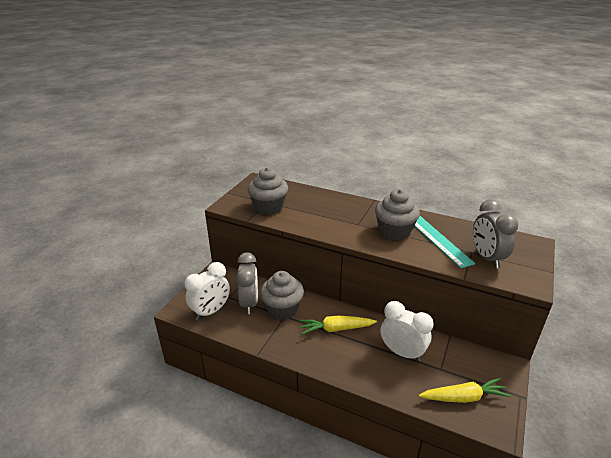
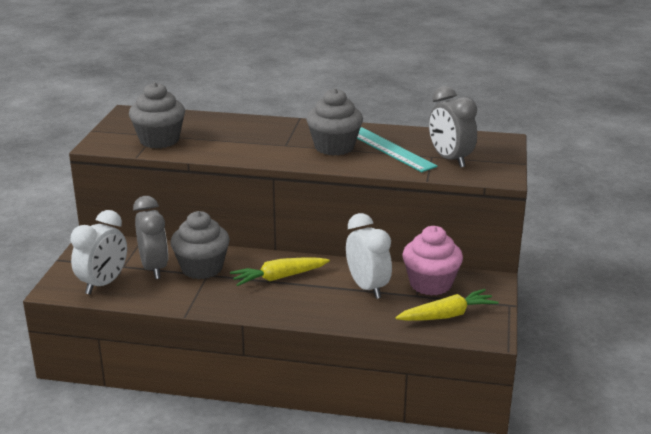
camera: 15 degrees left, 5 degrees down
white clock [381,301,434,362] -> white clock turned 45 degrees clockwise [346,213,392,299]
none -> pink cupcake [402,226,463,296]

